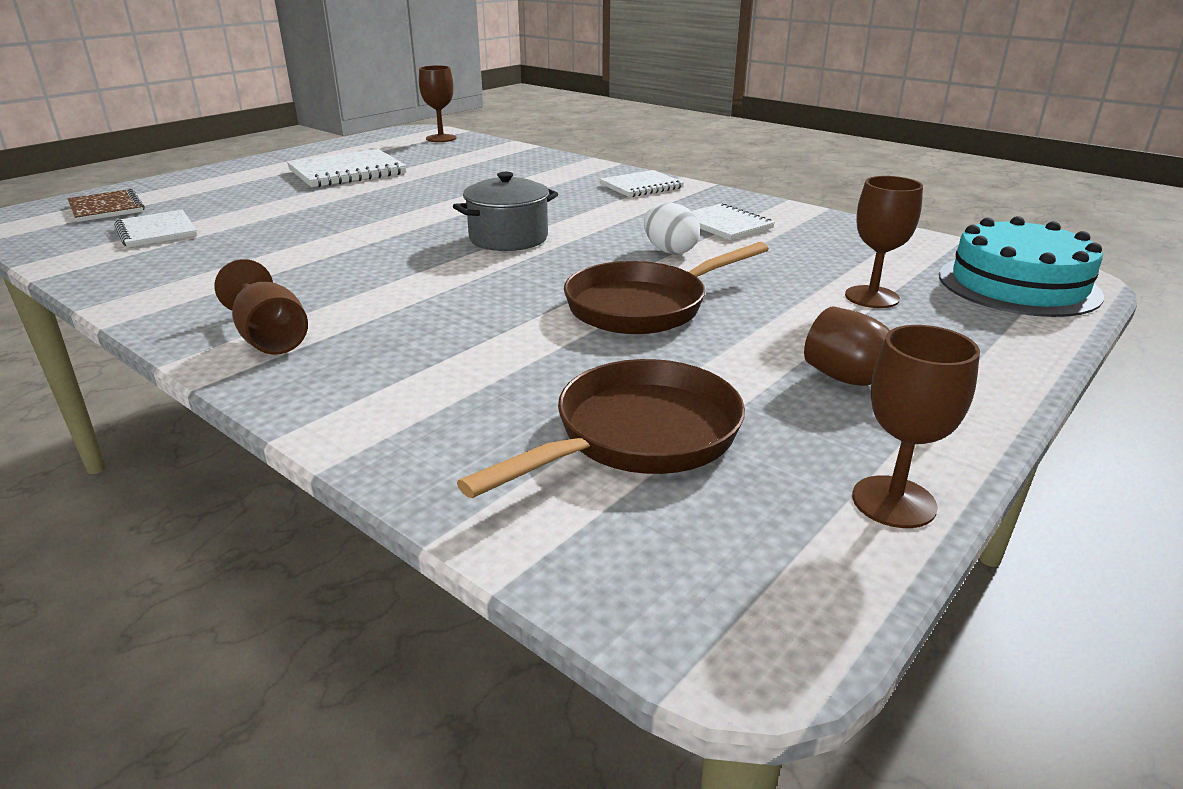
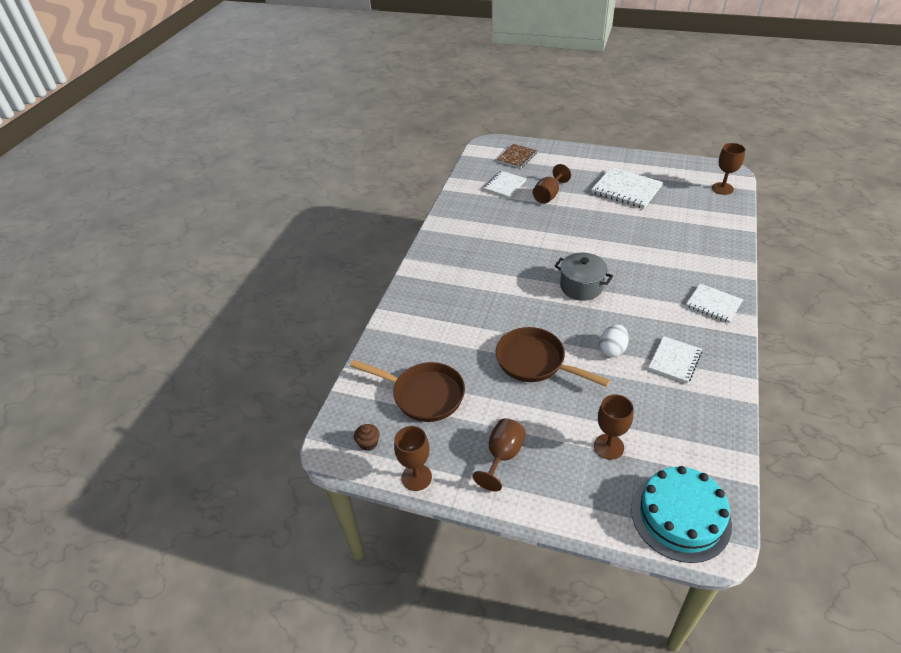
camera: 70 degrees right, 15 degrees up
brown goblet [214,259,308,355] -> brown goblet moved to [533,164,571,204]
none -> brown cupcake [354,424,380,451]

